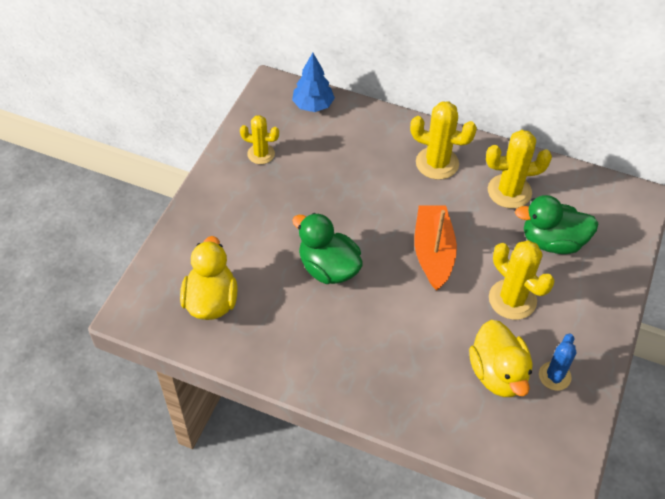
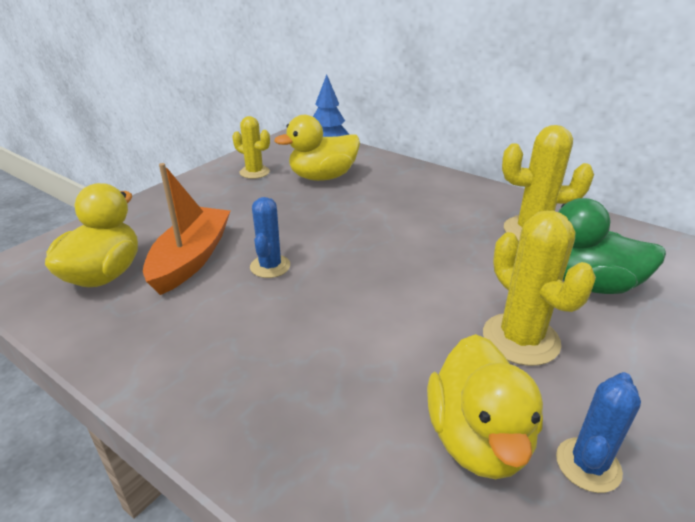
camera: 15 degrees right, 20 degrees down
green duck [292,213,363,284] -> blue cactus [250,197,290,278]
yellow cactus [410,101,477,180] -> none
orange boat [415,205,457,291] -> orange boat moved to [143,163,230,295]
none -> yellow duck [274,115,360,181]

